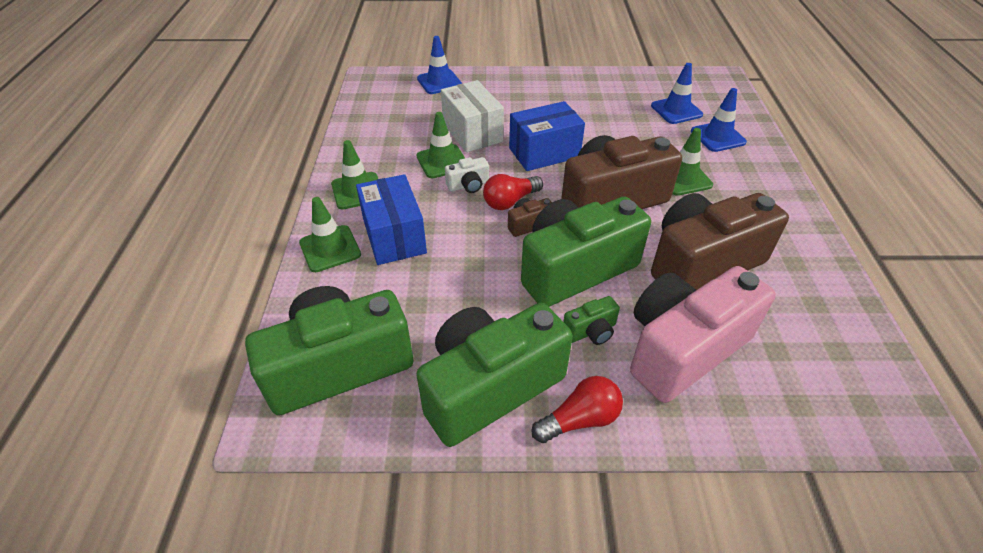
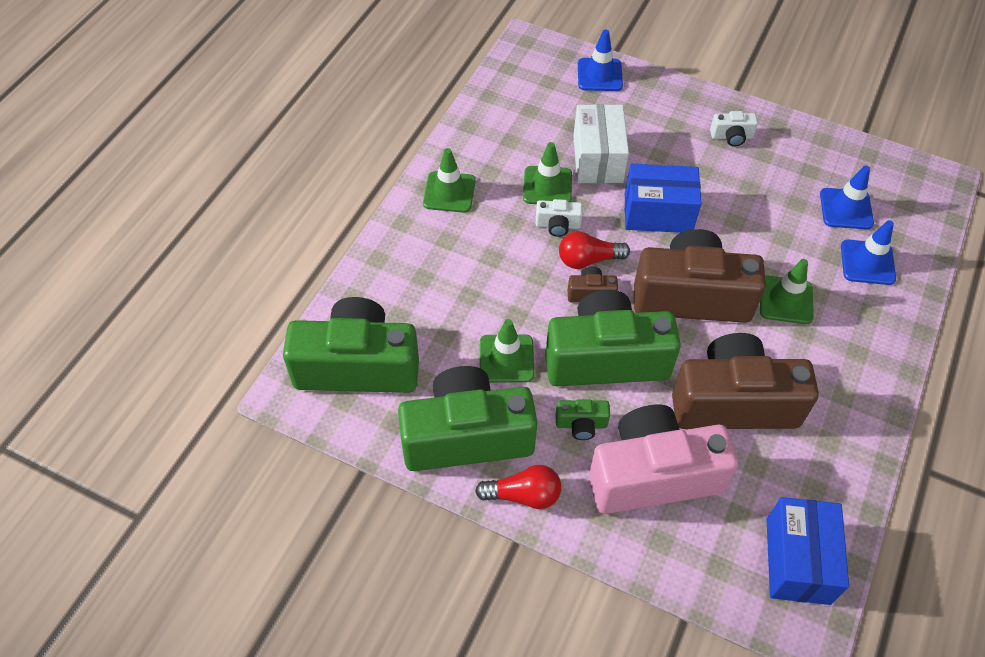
camera: 25 degrees right, 10 degrees up
green traffic cone [299,197,361,272] -> green traffic cone moved to [480,319,534,383]
blue box [356,174,427,265] -> blue box moved to [766,497,849,605]
none -> white camera [710,111,758,147]

